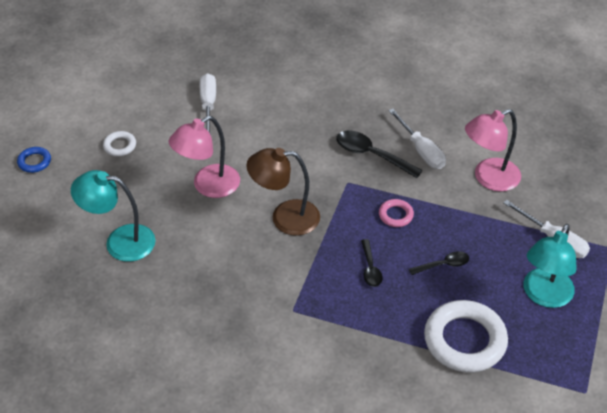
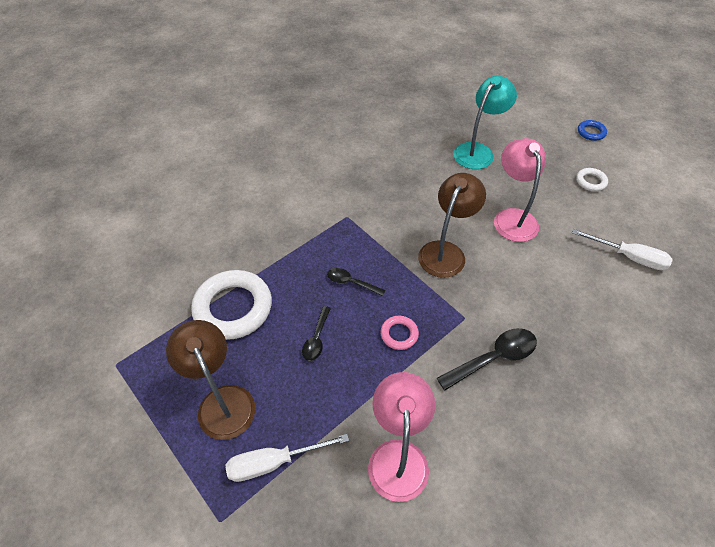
camera: 120 degrees right, 5 degrees up
white screwdriver [389,109,446,169] -> none
turquoise lamp [524,224,577,308] -> brown lamp [166,320,255,440]

